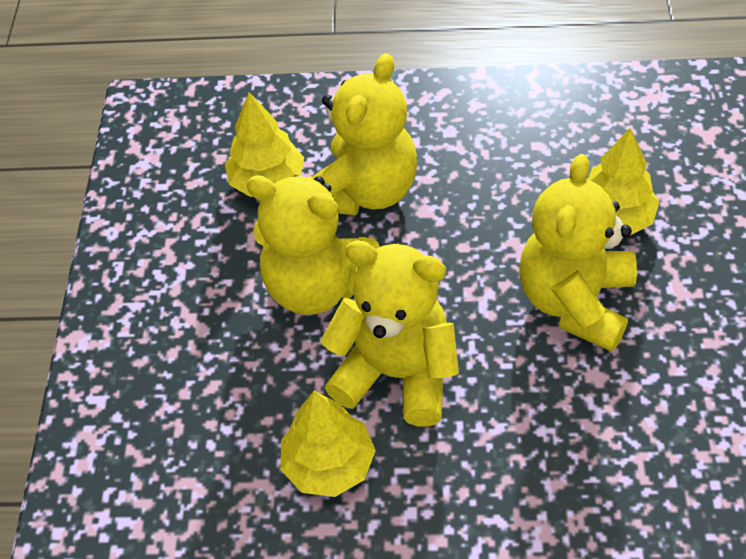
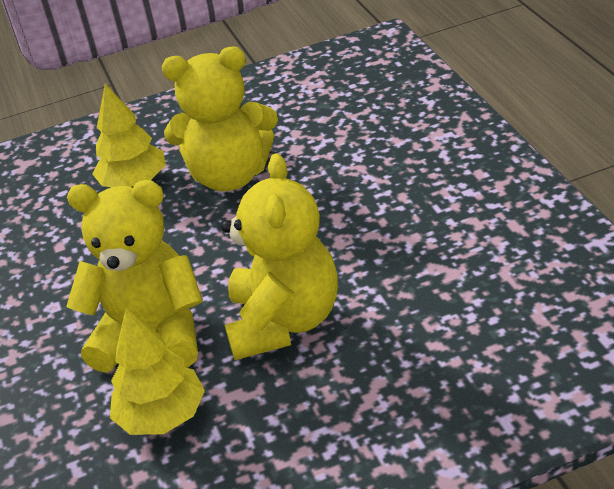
camera: 110 degrees left, 15 degrees down
yellow tree [280,391,376,497] -> none
yellow teddy bear [320,240,459,426] -> none

